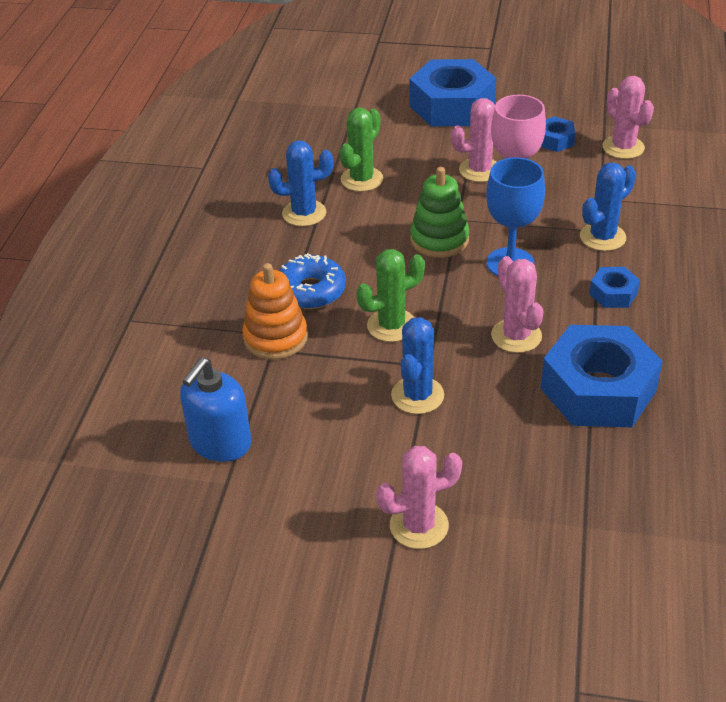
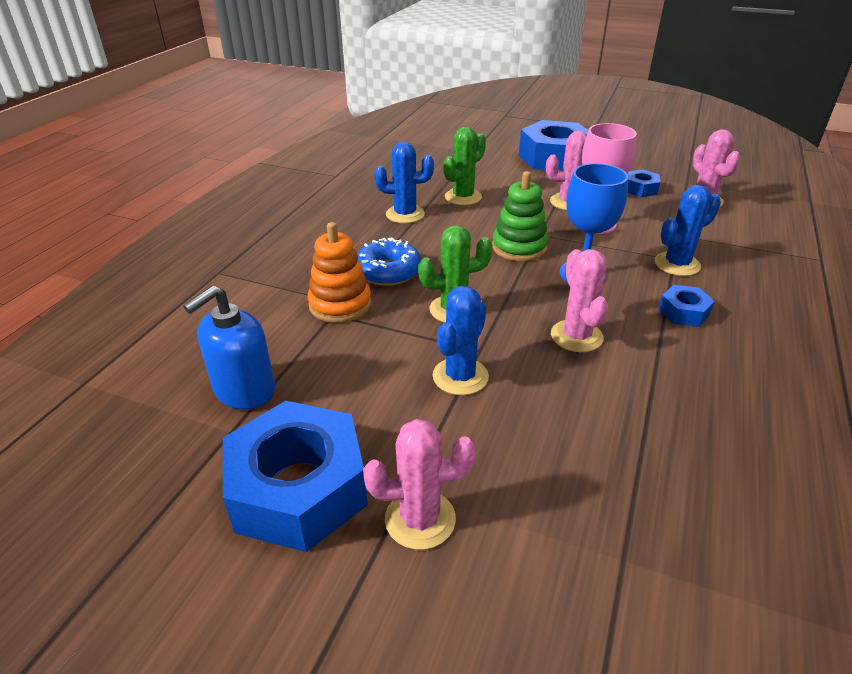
camera: 10 degrees right, 5 degrees down
blue nut [541,325,663,427] -> blue nut moved to [223,401,368,552]

